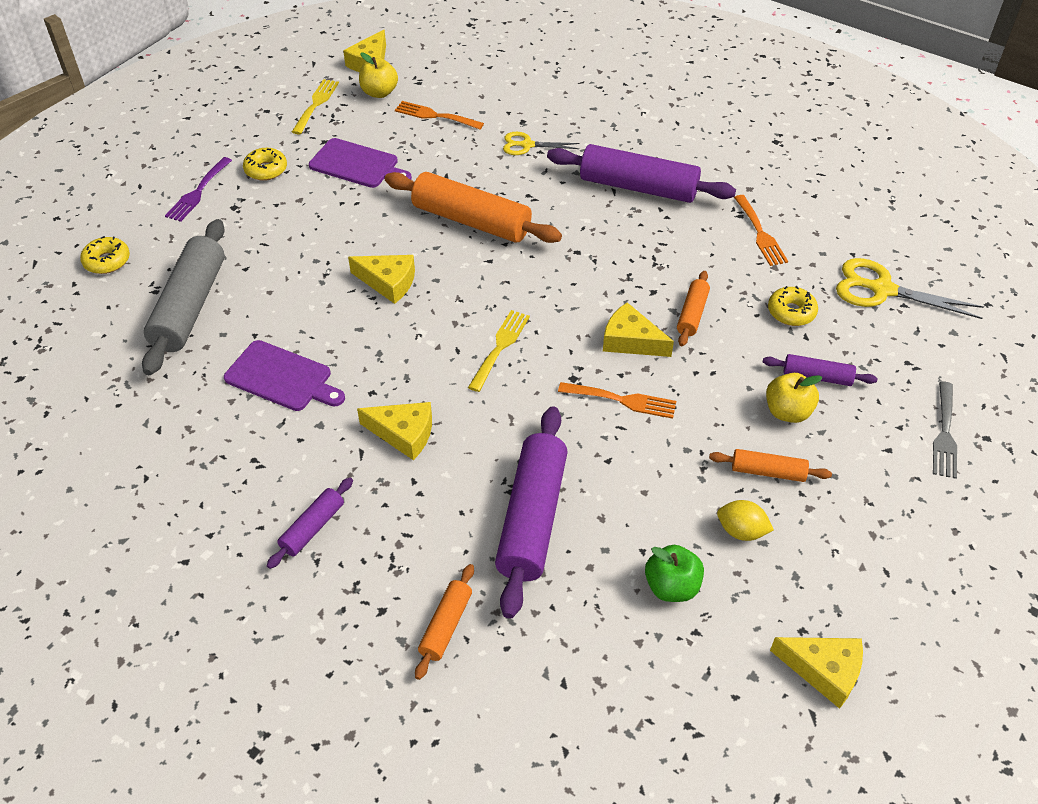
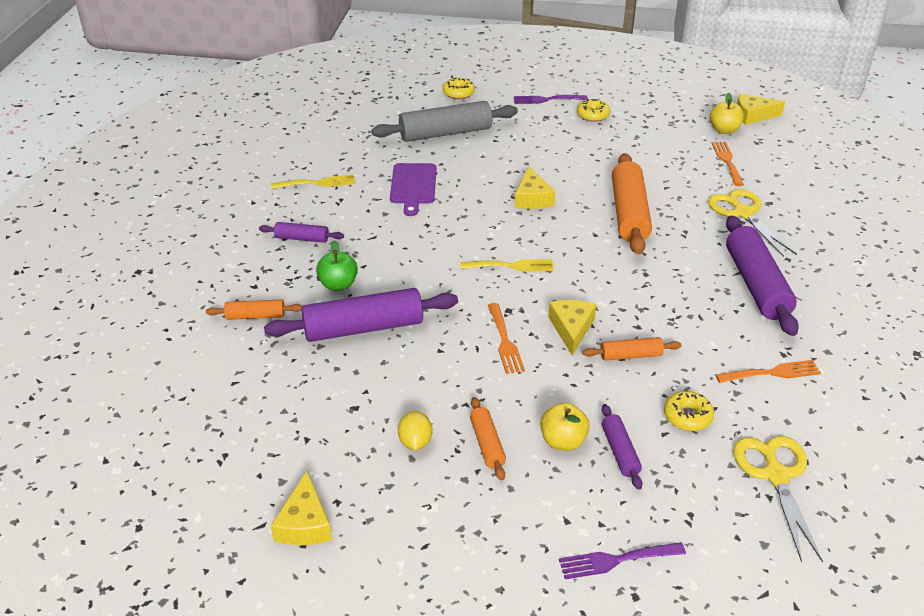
camera: 65 degrees right, 10 degrees down
yellow fork [292,79,339,134] -> yellow fork moved to [271,175,355,189]
purple cutting board [309,138,412,188] -> none
yellow cheese [357,402,432,460] -> none
yellow scissors [503,132,580,155] -> yellow scissors [708,189,797,257], size x1.64
green apple [645,545,704,602] -> green apple moved to [316,240,358,291]
orange fork [734,195,788,266] -> orange fork turned 150 degrees counterclockwise [716,360,821,383]
grey fork [933,381,957,479] -> purple fork [559,542,686,579]

